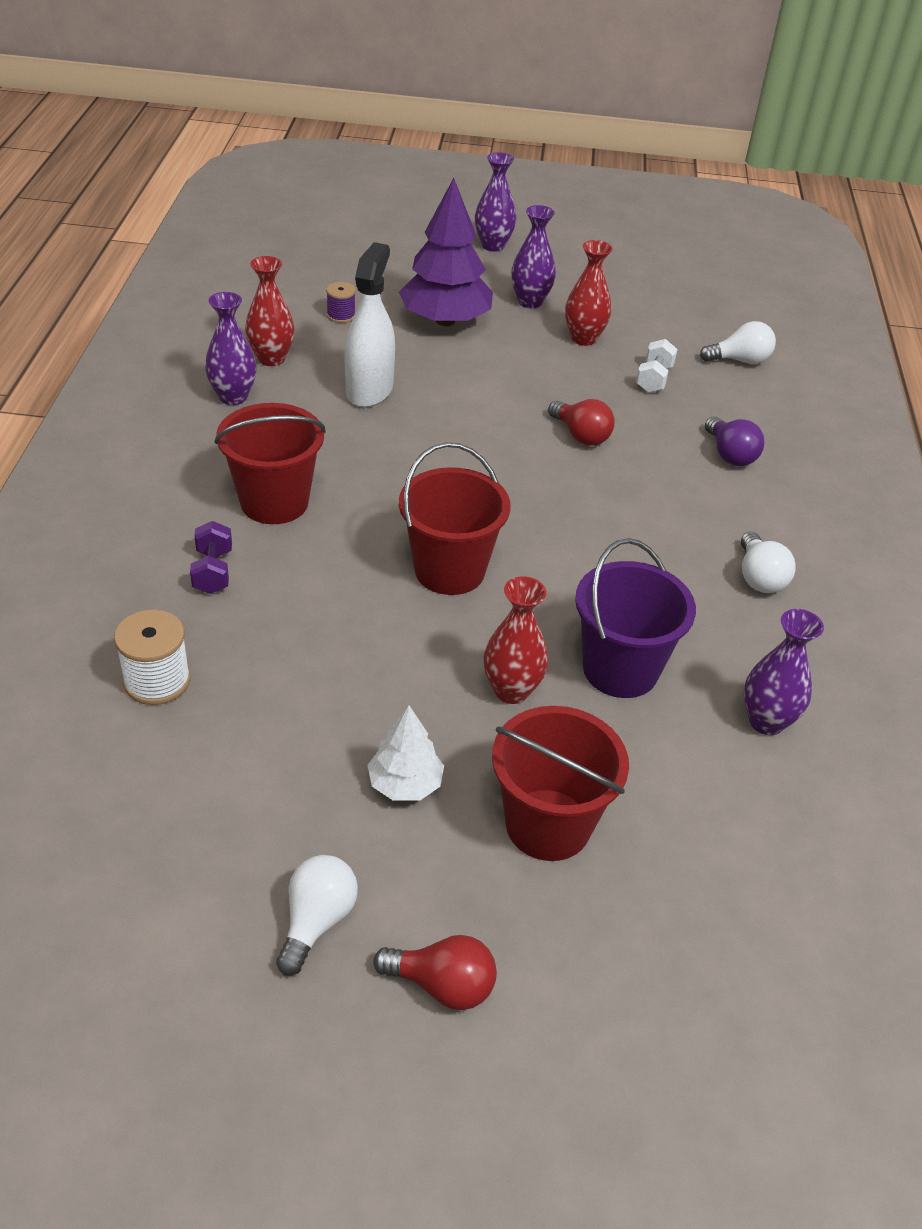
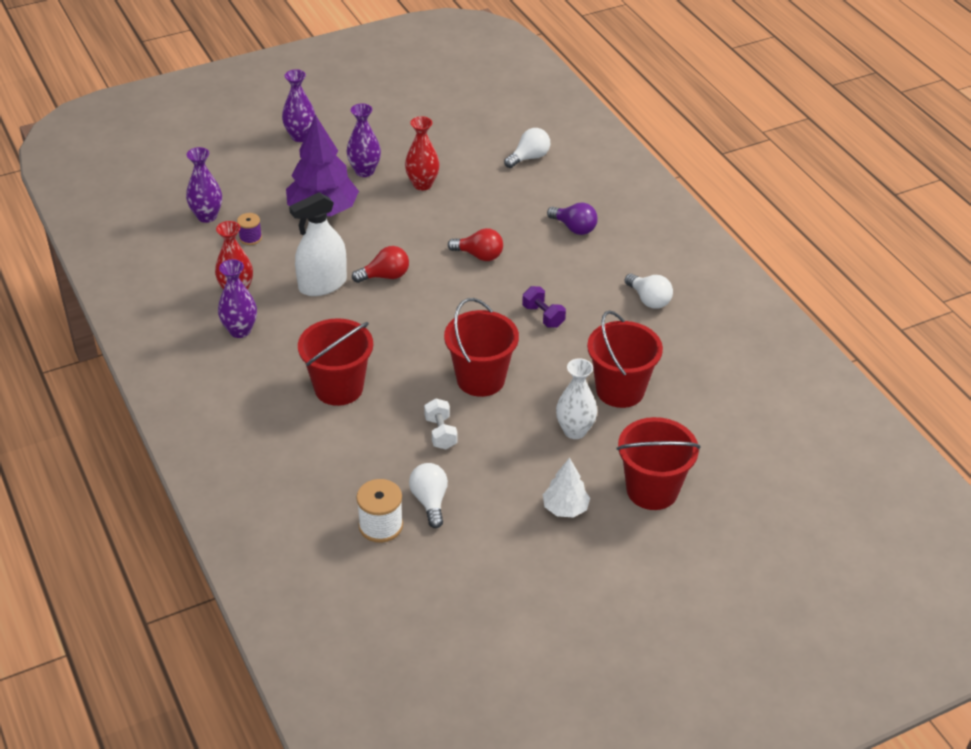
camera: 30 degrees left, 0 degrees up
purple dumbbell [190,521,232,594] -> purple dumbbell moved to [522,286,566,328]
white light bulb [276,855,358,975] -> white light bulb moved to [409,463,448,528]
white spray bottle [344,242,395,407] -> white spray bottle turned 105 degrees counterclockwise [289,192,347,296]
red light bulb [374,935,497,1010] -> red light bulb moved to [352,246,409,283]
red vase [484,576,548,704] -> white vase [556,358,597,439]
purple bucket [575,538,696,698] -> red bucket [587,310,663,408]
white dumbbell [636,339,678,393] -> white dumbbell moved to [424,398,458,449]
purple vase [744,609,824,735] -> purple vase moved to [186,147,222,223]

